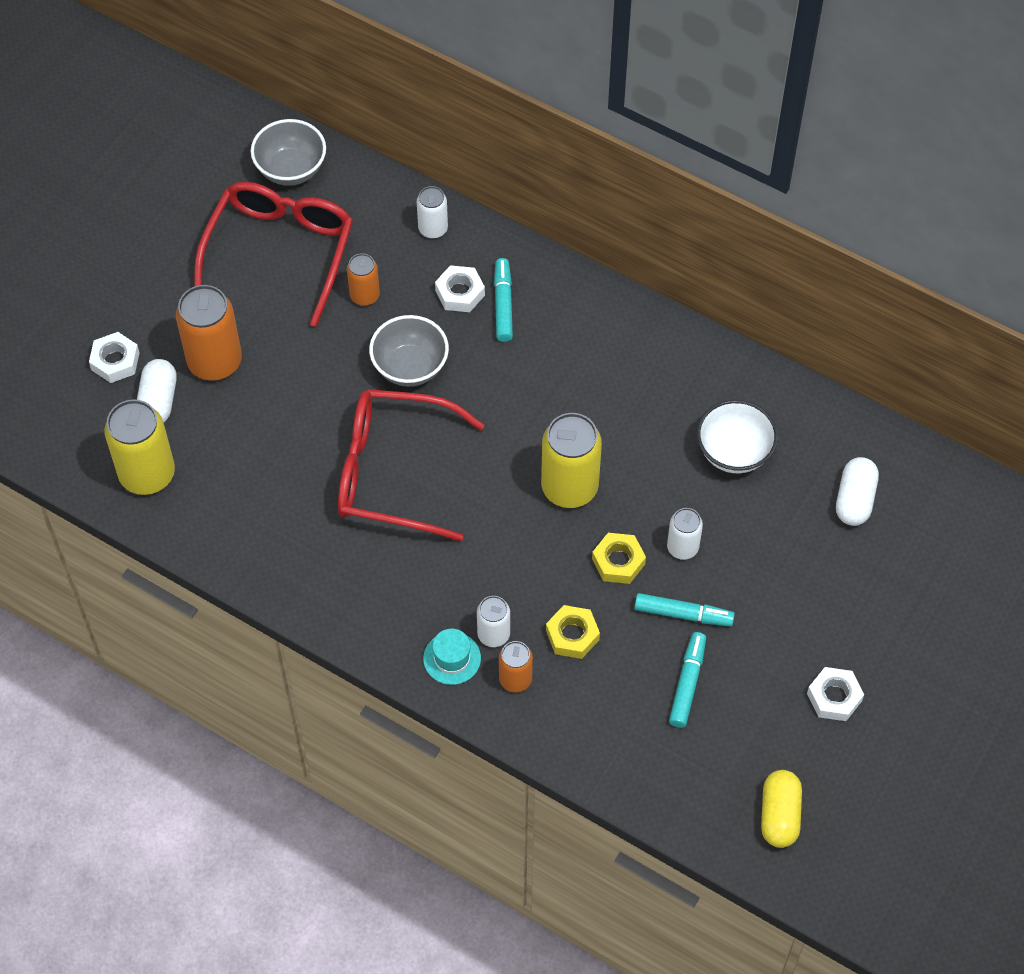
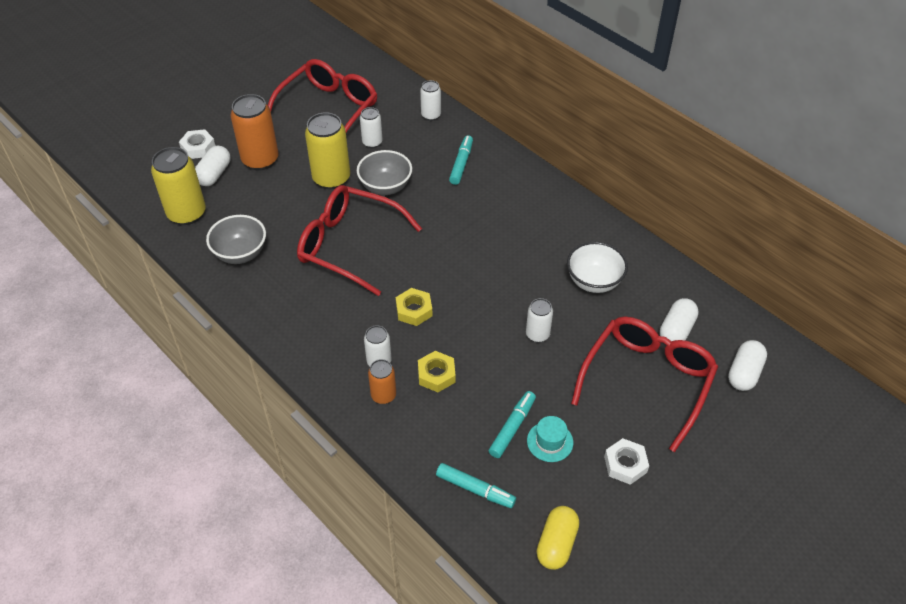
camera: 15 degrees right, 10 degrees down
grey bowl [251,119,326,186] -> grey bowl moved to [206,215,266,264]
orange can [347,253,380,306] -> white can [360,107,383,148]
turquoise hat [423,629,481,685] -> turquoise hat moved to [527,416,573,462]
white nut [435,265,485,312] -> none
yellow can [541,413,602,508] -> yellow can moved to [305,112,350,189]
yellow nut [592,533,646,584] -> yellow nut moved to [396,288,433,326]
turquoise marker [634,593,735,626] -> turquoise marker moved to [436,463,516,508]
none -> red glasses [571,317,718,452]
none -> white capsule [728,340,767,391]

